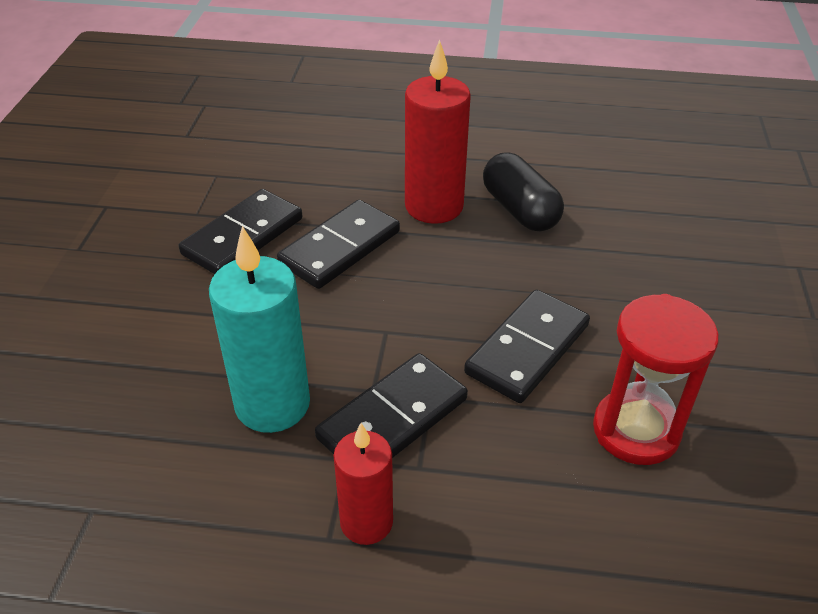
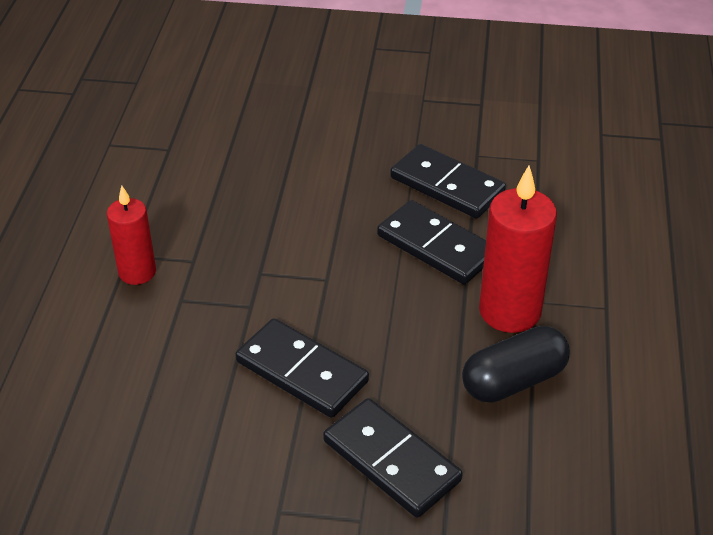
camera: 90 degrees right, 0 degrees up
turquoise candle [209,226,310,433] -> none
black domino [315,353,468,458] -> black domino moved to [323,398,463,518]
red hourglass [593,294,719,465] -> none

